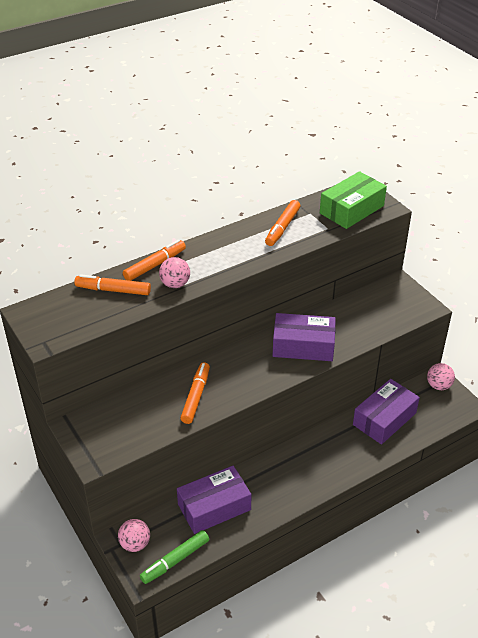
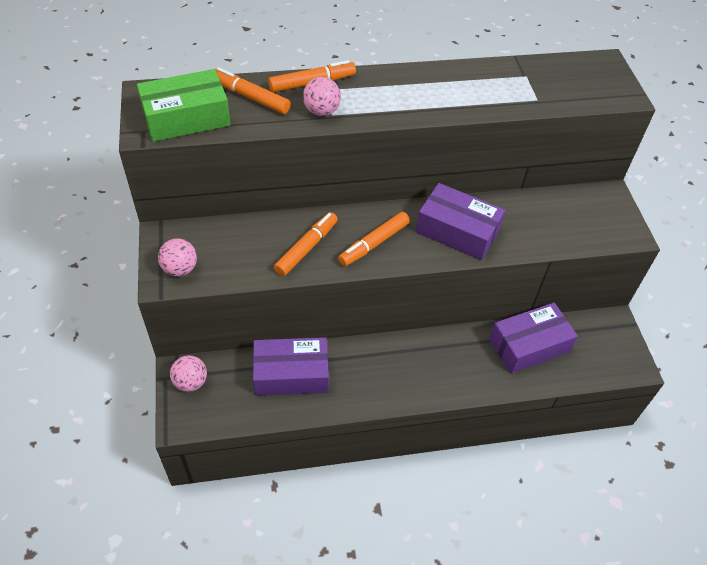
camera: 20 degrees right, 10 degrees up
green marker [140,530,209,584] -> none
orange marker [265,200,300,246] -> orange marker moved to [338,212,410,266]
green box [320,171,387,229] -> green box moved to [137,69,231,142]
pink ball [427,363,455,390] -> pink ball moved to [158,238,197,277]

